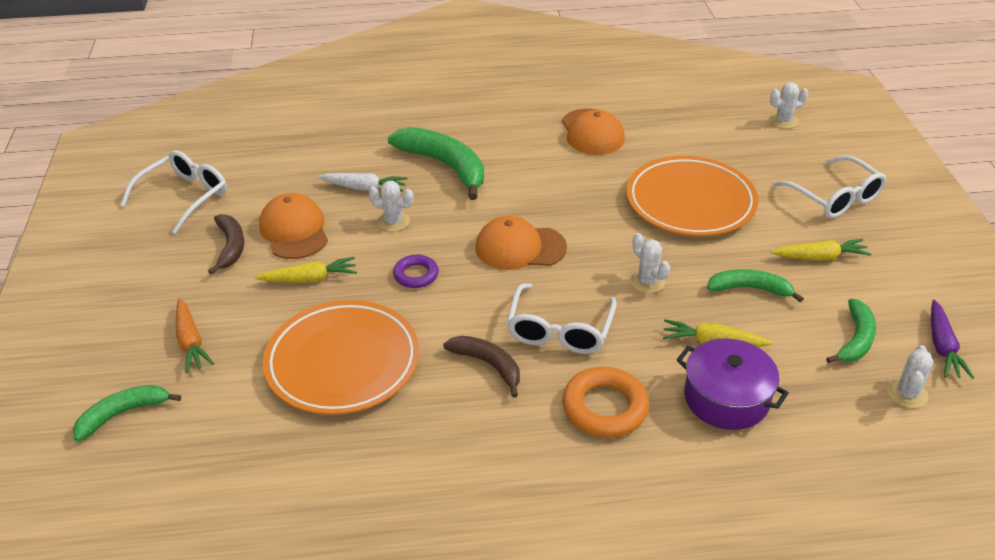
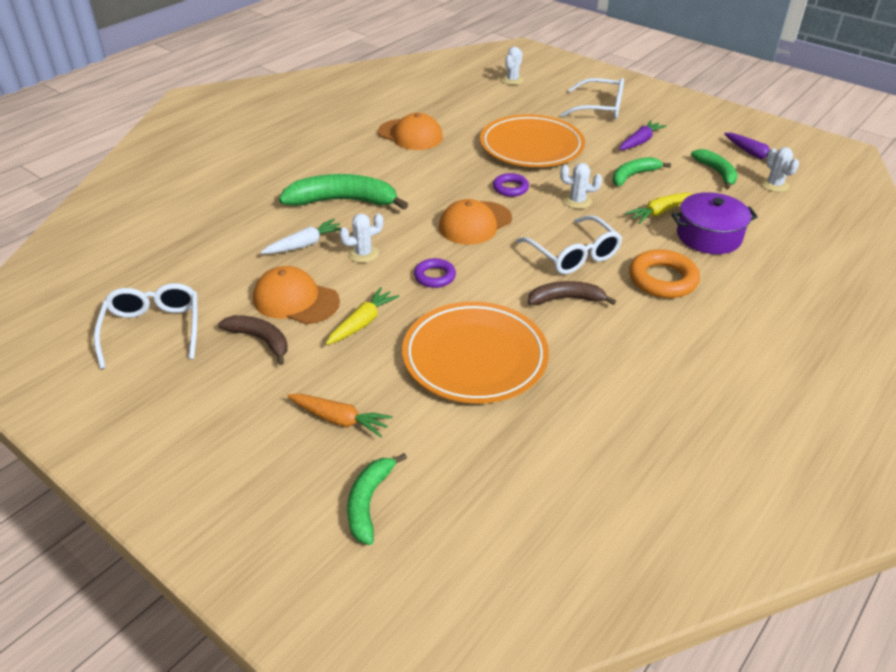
camera: 45 degrees left, 0 degrees up
yellow carrot [770,239,872,261] -> purple carrot [619,120,666,150]
none -> purple ring [493,173,529,197]

